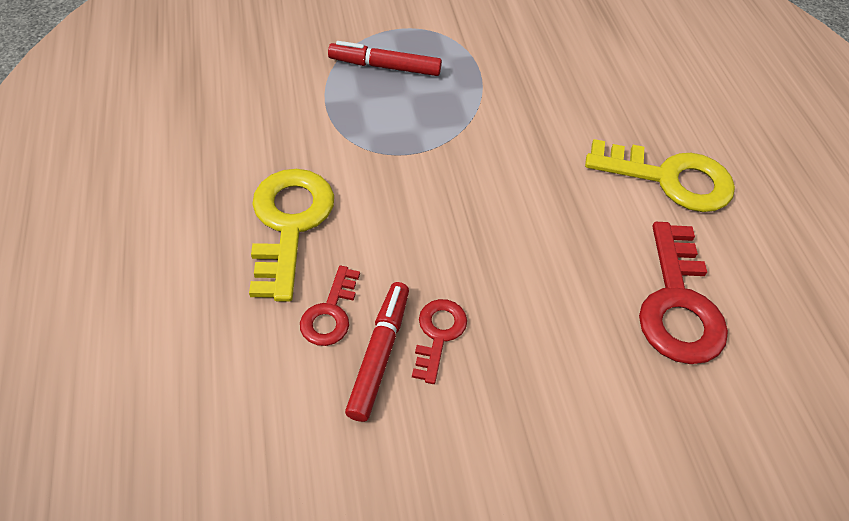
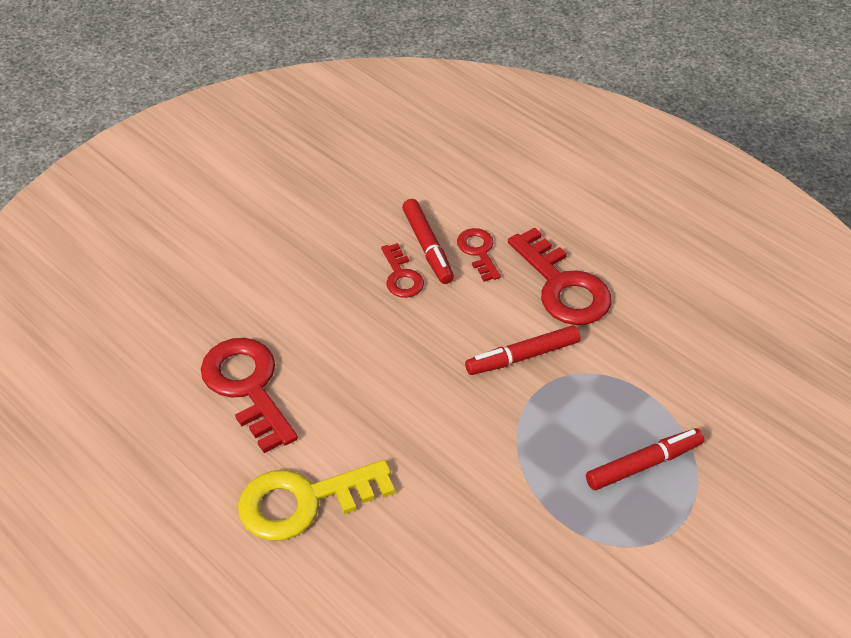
camera: 150 degrees right, 5 degrees down
yellow key [249,169,334,302] -> red key [508,227,612,325]
none -> red marker [465,325,580,375]

